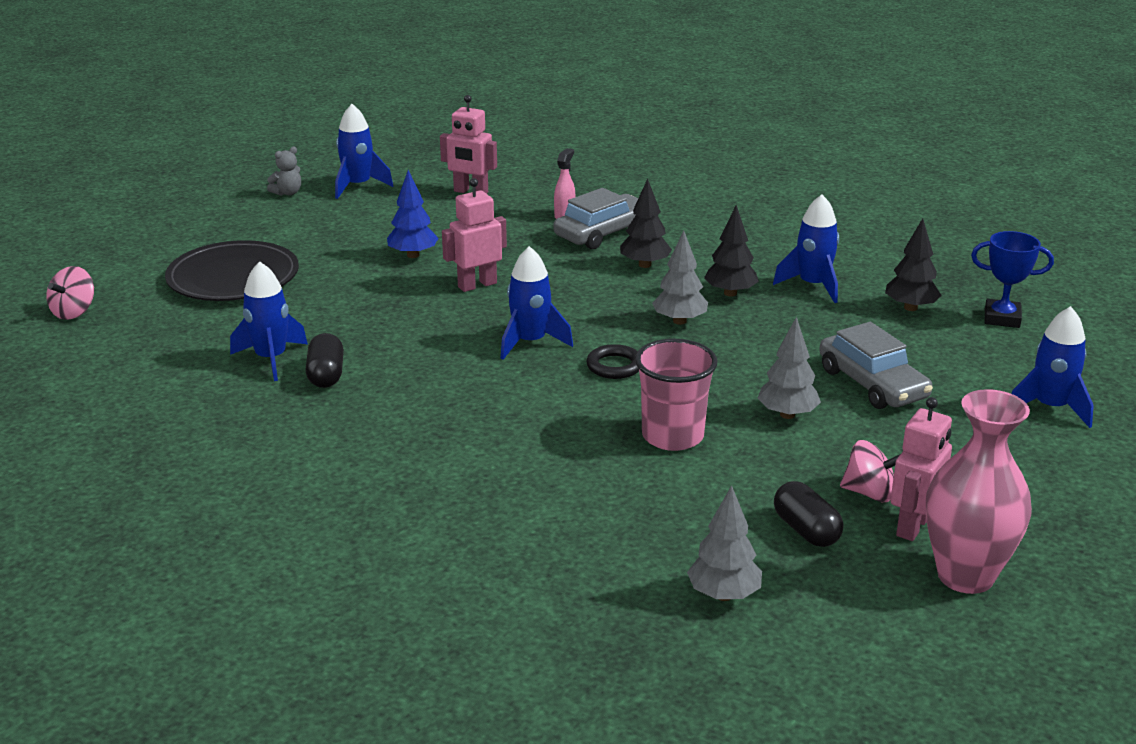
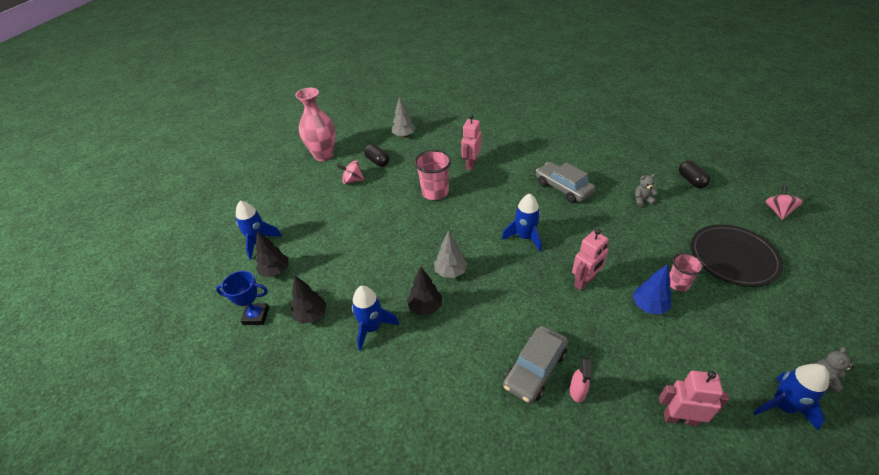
camera: 170 degrees right, 15 degrees up
blue rocket [230,261,308,381] -> grey teddy bear [635,174,658,207]
black capsule [305,333,344,388] -> black capsule moved to [679,161,710,188]
black ring [586,344,639,379] -> none
black tree [620,179,672,268] -> black tree moved to [255,231,288,277]
grey tree [757,316,821,419] -> none
grey car [819,322,933,409] -> grey car moved to [536,162,595,203]
pink robot [890,397,952,541] -> pink robot moved to [461,114,481,170]
none -> pink cup [669,253,704,292]

